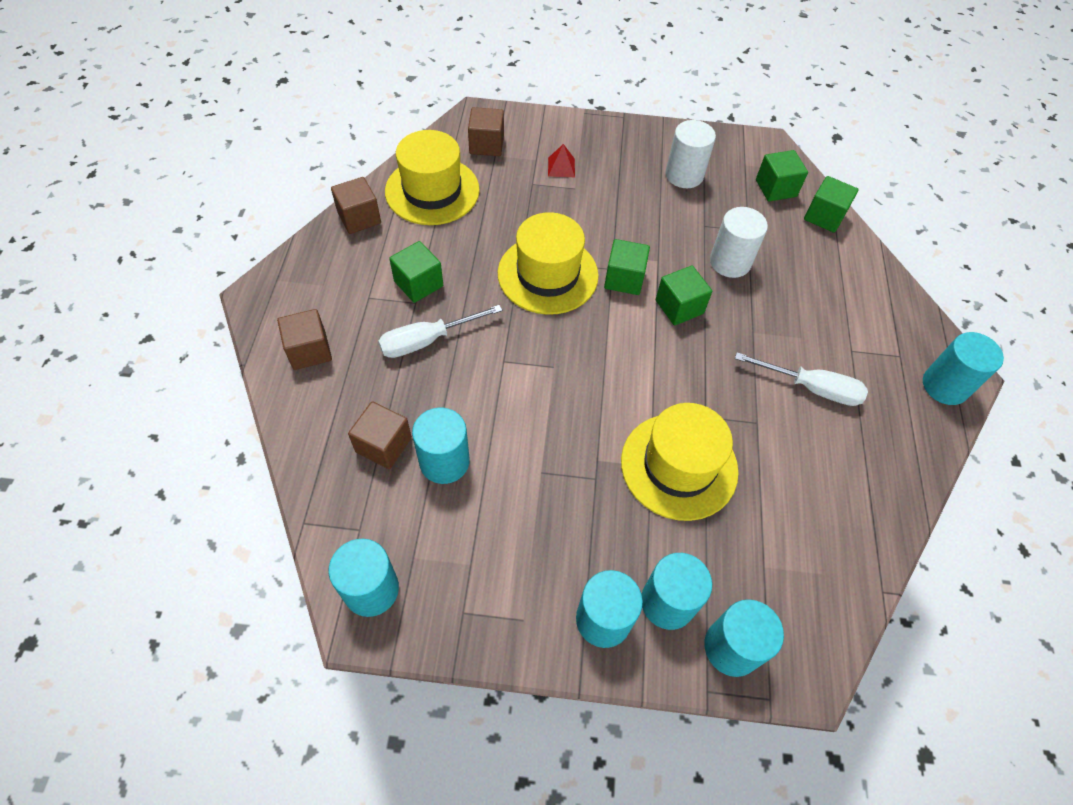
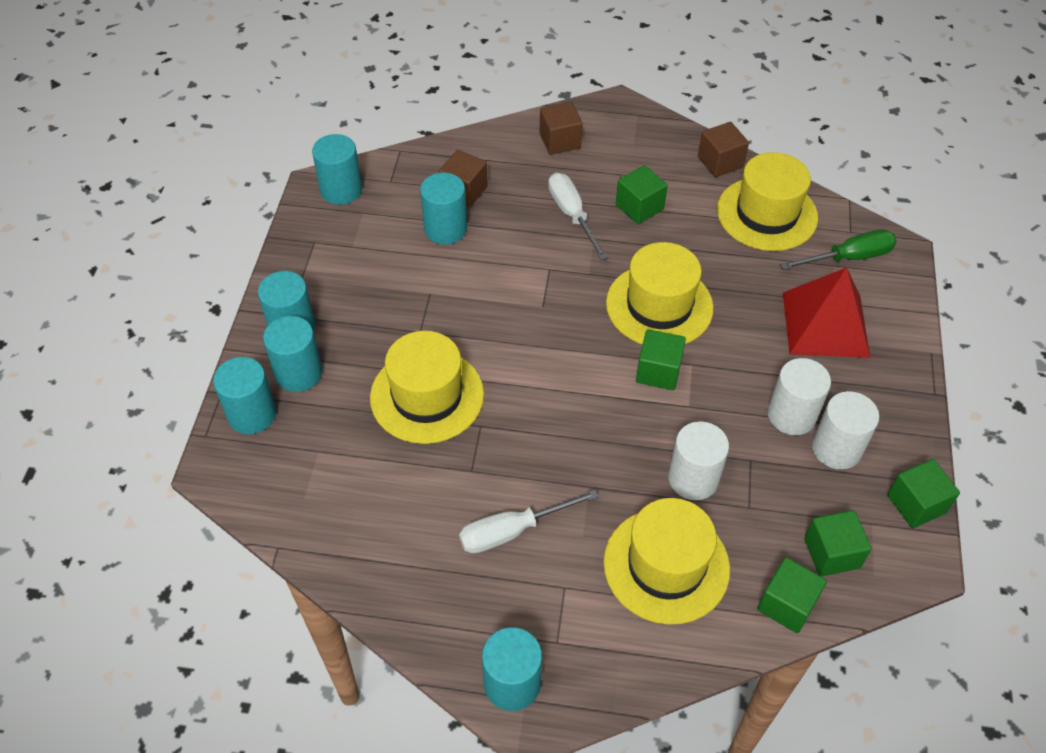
camera: 95 degrees right, 5 degrees down
brown cube [468,107,504,156] -> green screwdriver [780,229,897,270]
red pyramid [548,144,575,177] -> red pyramid [783,268,870,358], size x2.47
green cube [656,265,712,325] -> green cube moved to [887,459,960,528]
white screwdriver [735,352,868,406] -> white screwdriver turned 45 degrees clockwise [459,490,599,554]
none -> yellow hat [603,498,730,625]
none -> white cylinder [768,358,831,435]

